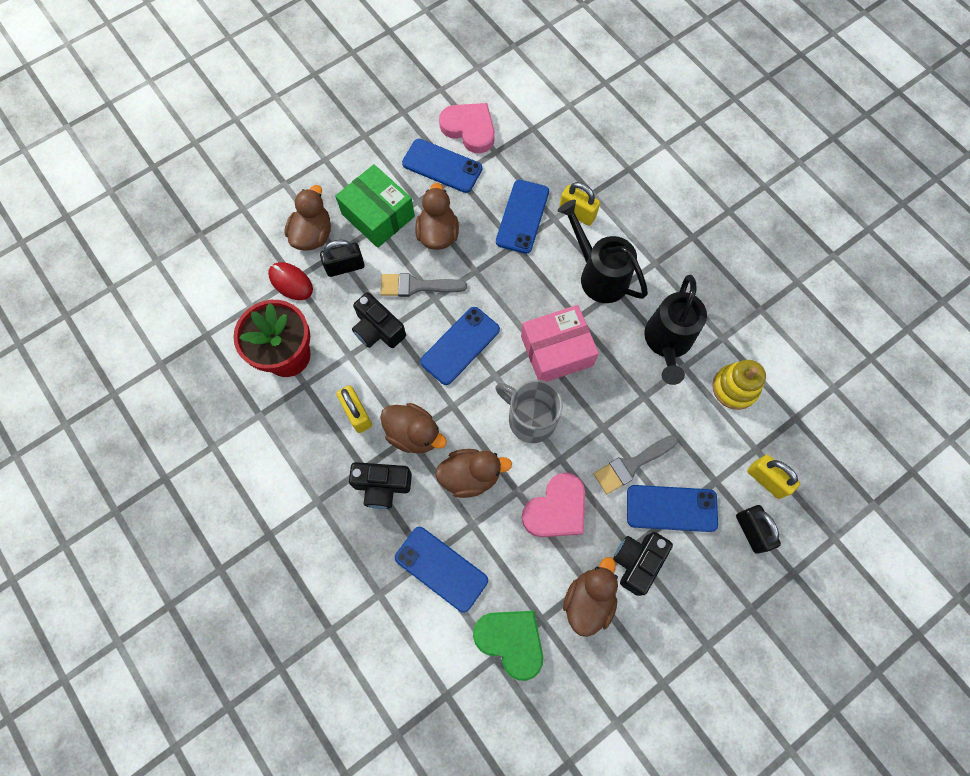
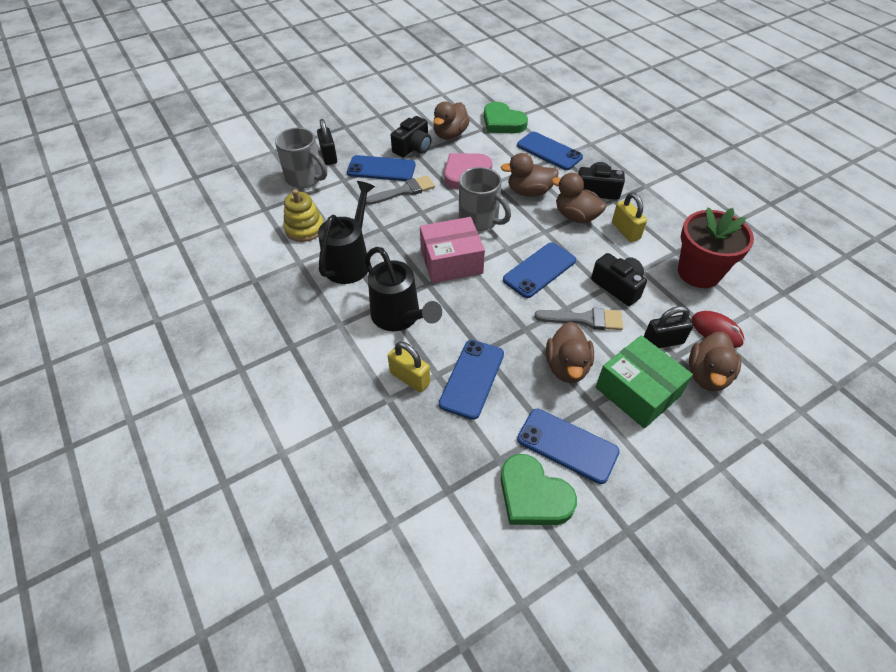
camera: 175 degrees left, 20 degrees down
pink heart [439,103,495,153] -> green heart [501,454,577,525]
yellow padlock [747,455,800,499] -> grey mug [275,127,327,188]

